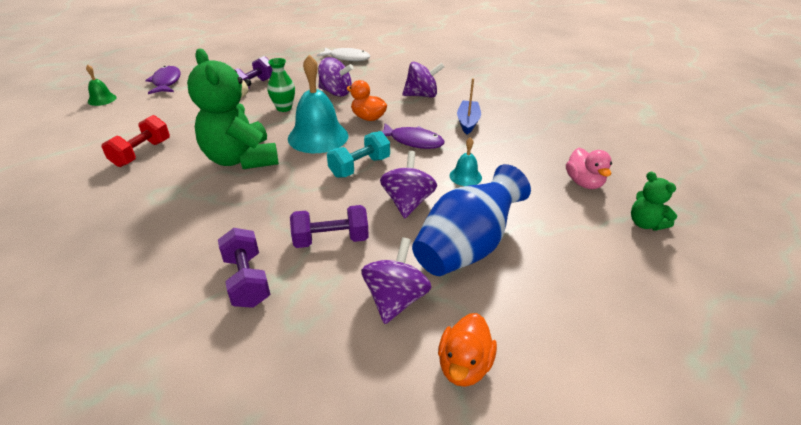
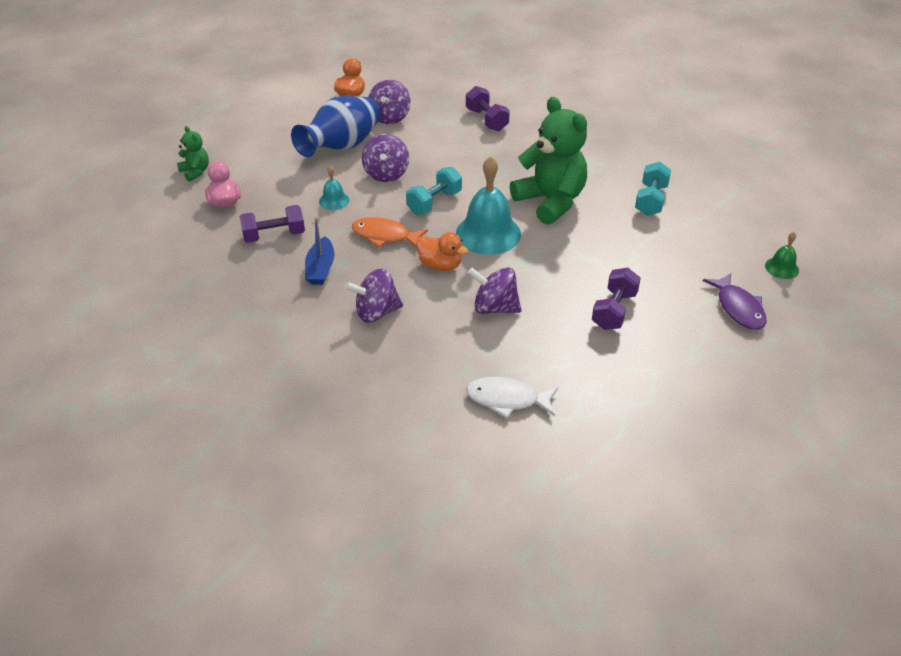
camera: 175 degrees right, 5 degrees up
red dumbbell [101,115,170,167] -> turquoise dumbbell [635,162,671,216]
green vase [267,58,295,112] -> none
purple dumbbell [290,205,369,248] -> purple dumbbell moved to [240,205,305,243]
purple fish [381,123,444,149] -> orange fish [352,217,428,248]

